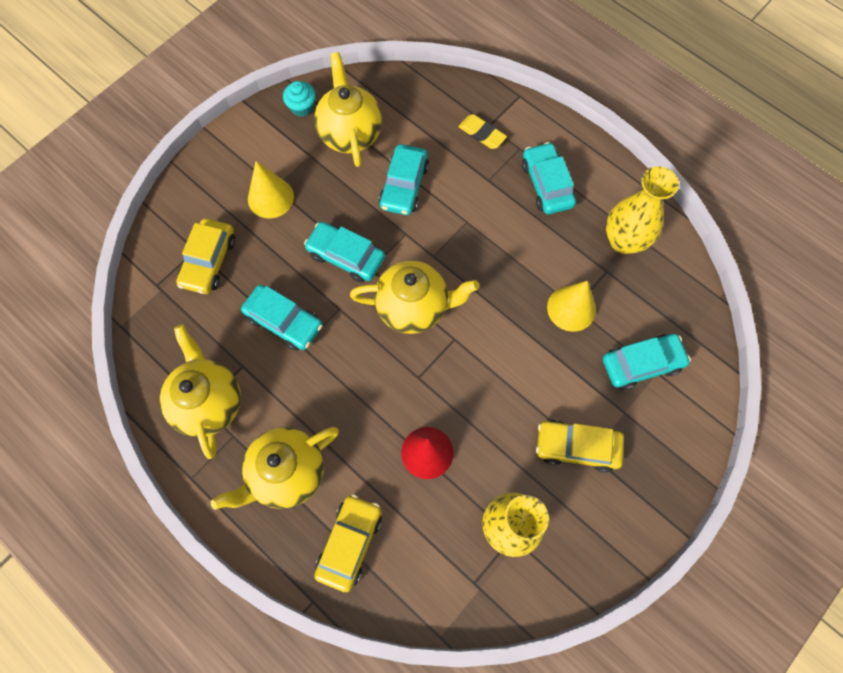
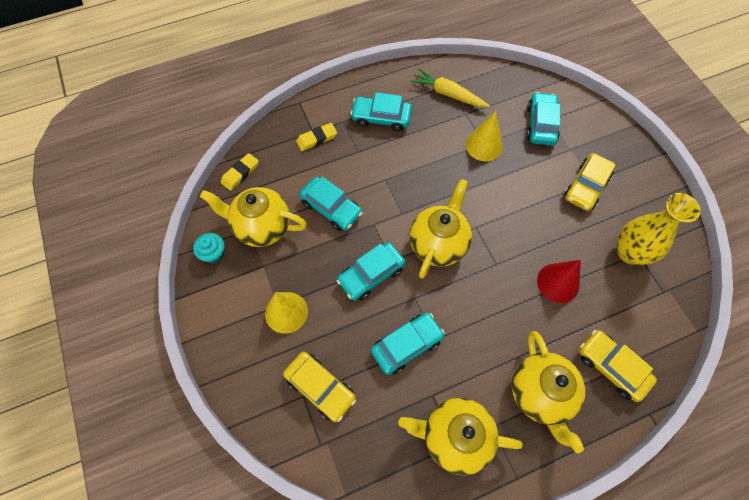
camera: 65 degrees left, 5 degrees down
yellow vase [606,166,679,254] -> yellow carrot [410,68,490,107]
none -> yellow eraser [221,153,259,191]

